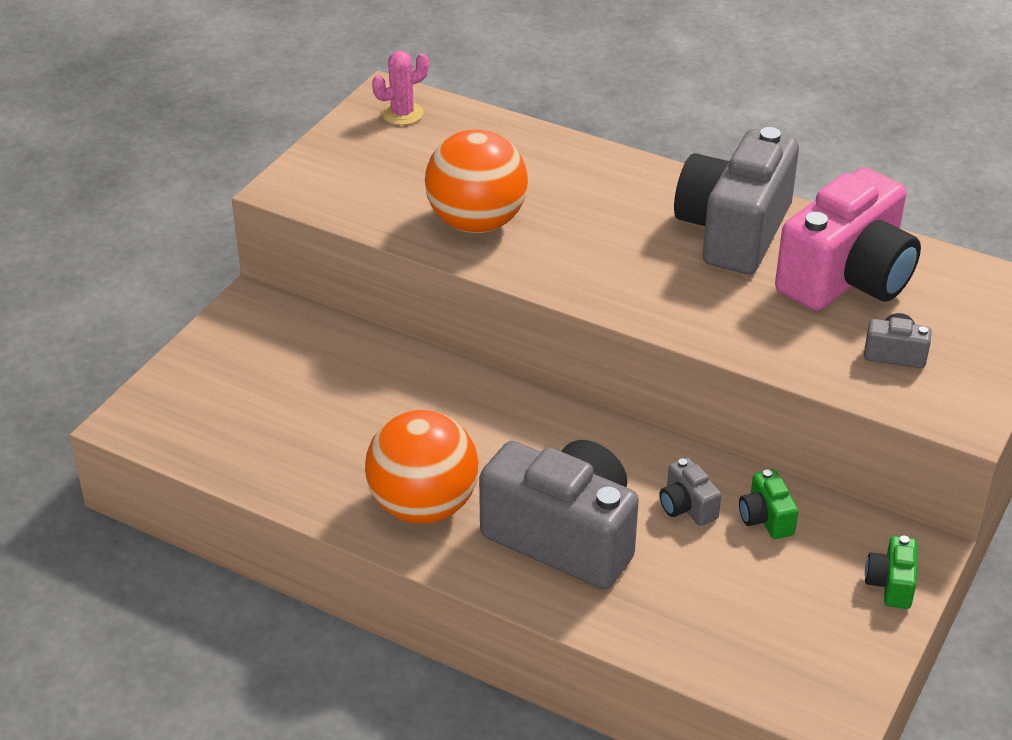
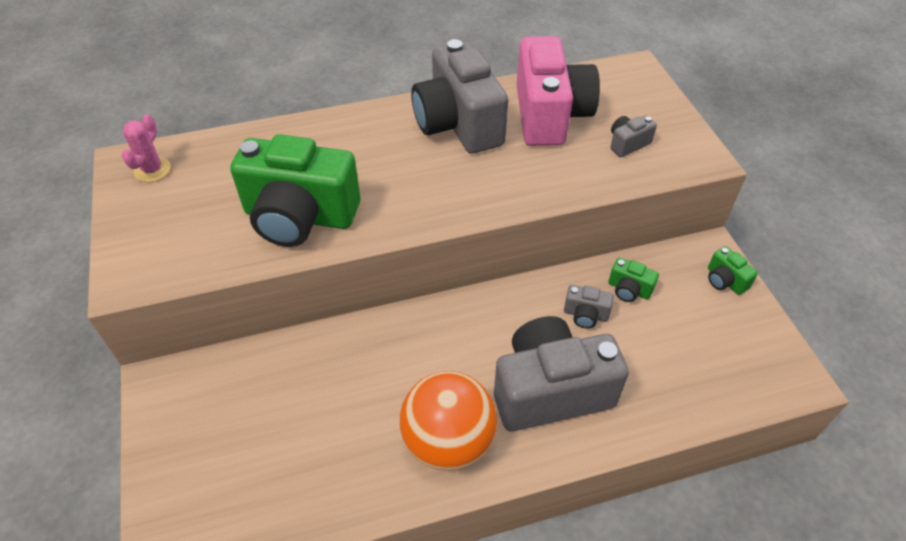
camera: 45 degrees left, 10 degrees up
orange ball [425,130,528,233] -> green camera [230,134,360,247]

